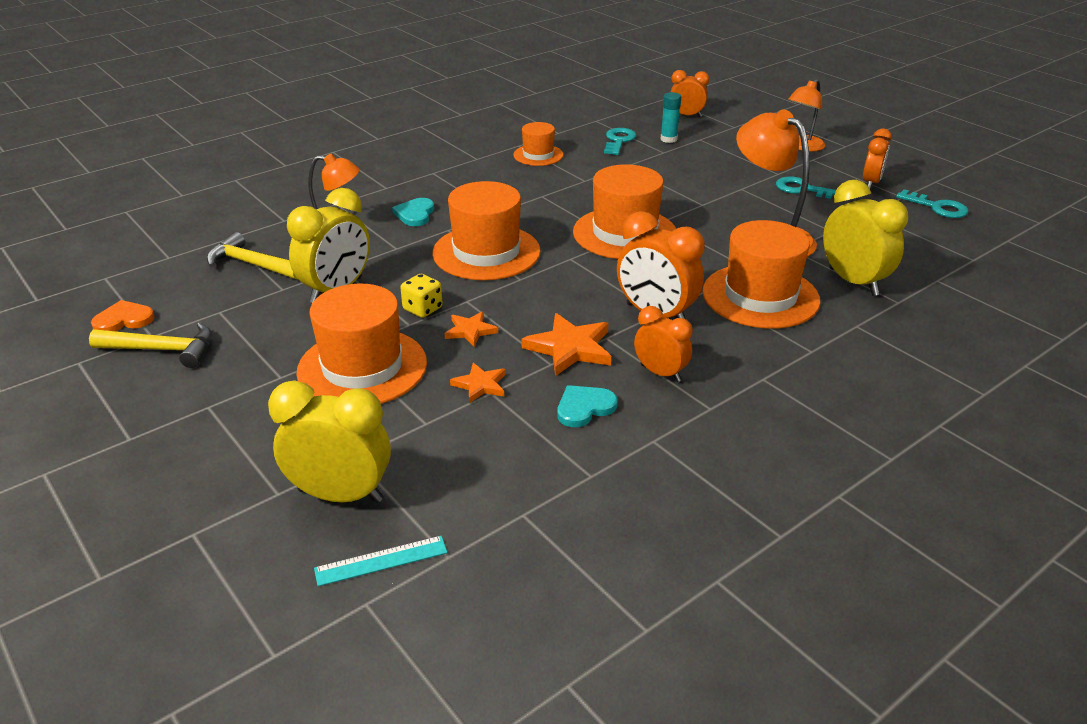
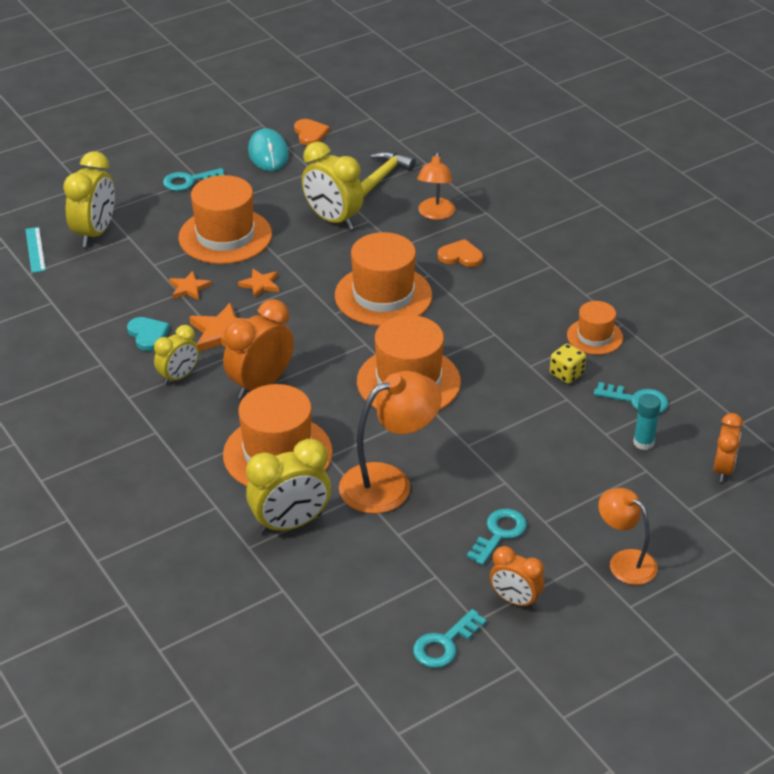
camera: 95 degrees right, 5 degrees up
yellow hammer [89,322,212,368] -> turquoise mouse [248,128,289,171]
turquoise heart [392,198,434,226] -> orange heart [438,239,483,267]
yellow dice [400,274,443,318] -> yellow dice moved to [550,344,586,384]
orange clock [634,306,693,382] -> yellow clock [154,325,199,385]
none -> turquoise key [163,168,225,191]

